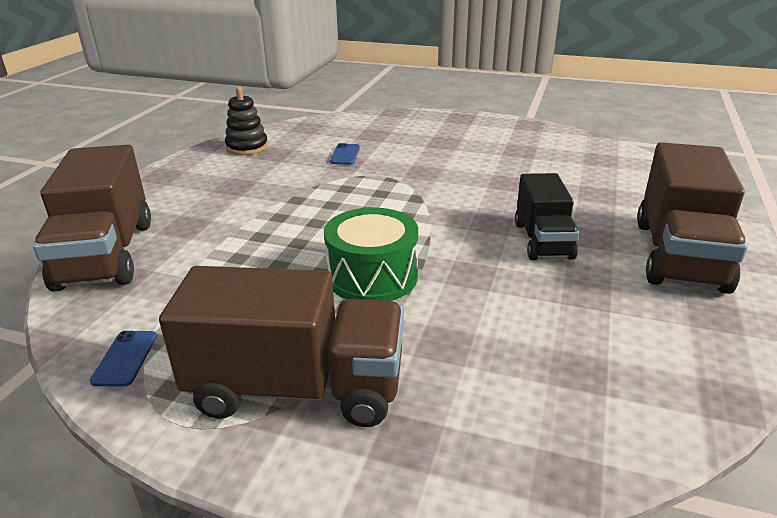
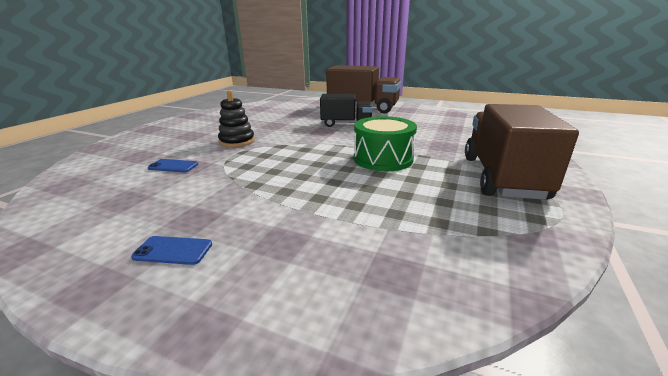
camera: 85 degrees left, 5 degrees down
brown truck [33,145,151,291] -> none
blue phone [90,331,157,387] -> blue phone moved to [131,236,212,265]
black stacking toy [225,87,268,155] -> black stacking toy moved to [218,90,255,147]

